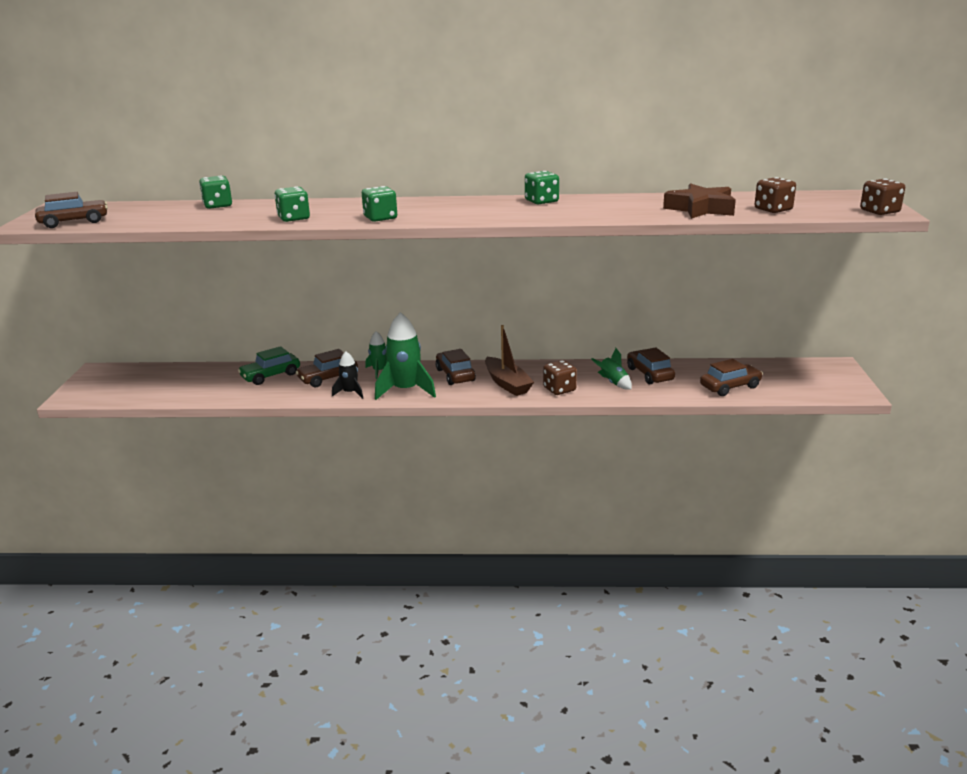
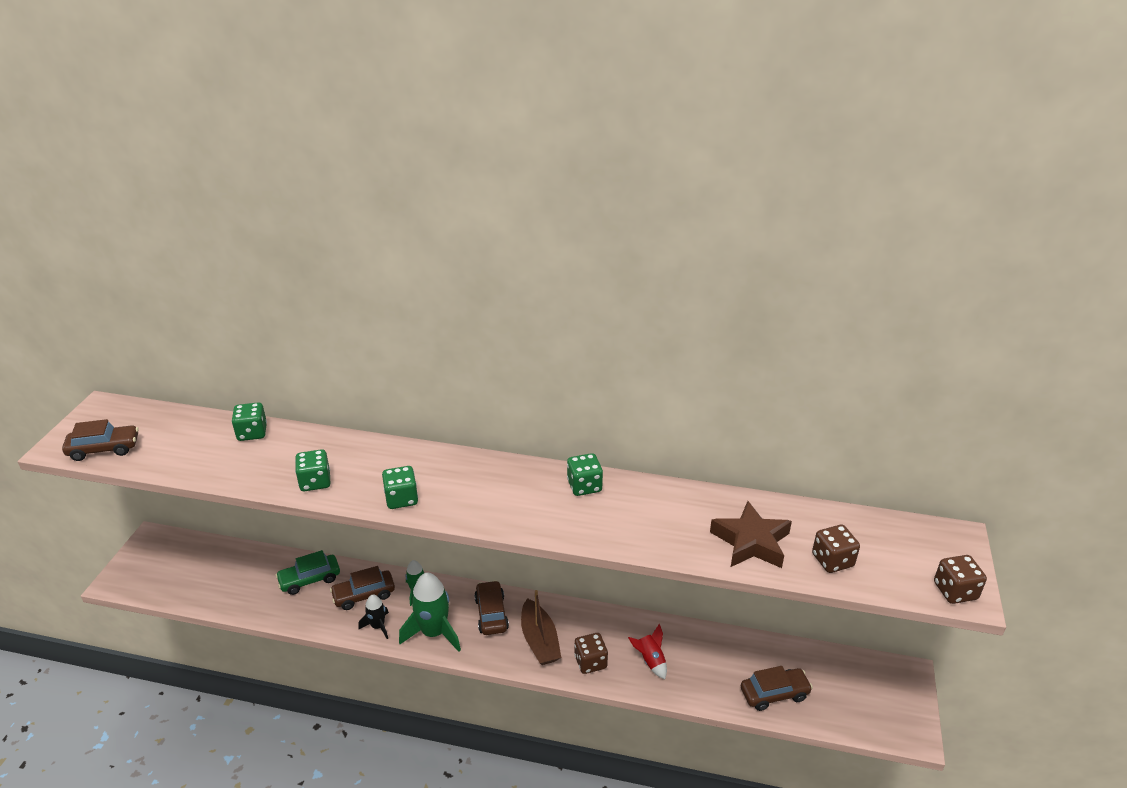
camera: 10 degrees right, 10 degrees up
green rocket [591,348,632,390] -> red rocket [628,624,667,679]
brown car [627,348,675,384] -> none

